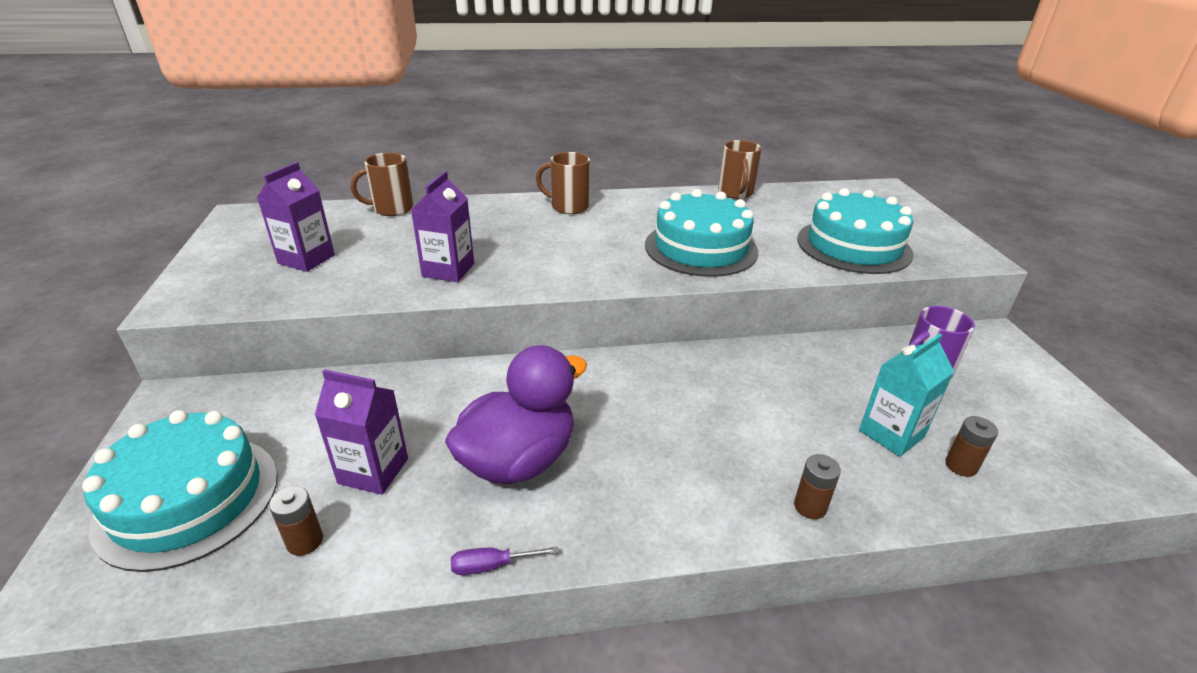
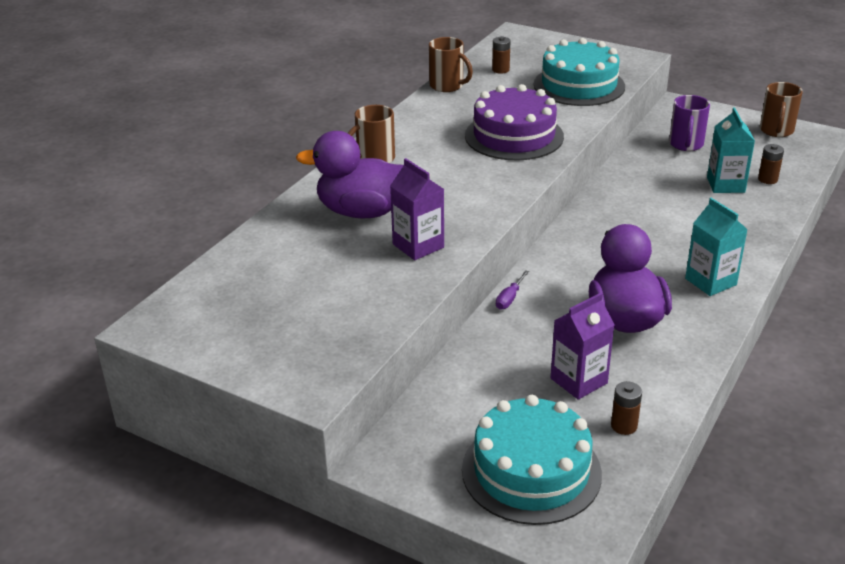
camera: 50 degrees left, 0 degrees up
purple carton [257,162,335,272] -> none
brown mug [351,153,413,216] -> brown mug moved to [760,82,803,137]
purple screwdriver [451,546,559,575] -> purple screwdriver moved to [496,270,529,310]
turquoise cake [645,189,758,277] -> purple cake [465,84,564,160]
brown battery [794,454,841,519] -> brown battery moved to [492,36,511,74]
none -> purple duck [296,131,404,218]
none -> turquoise carton [685,198,748,296]

